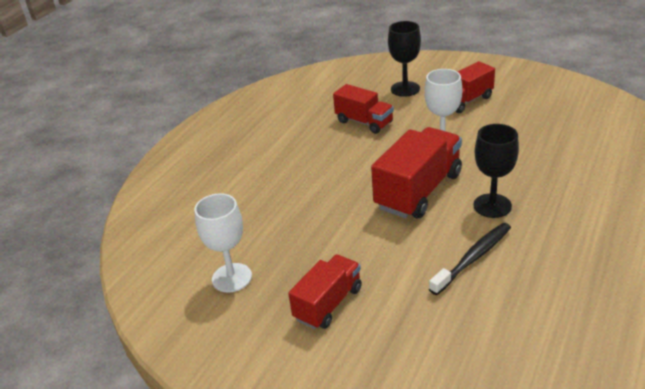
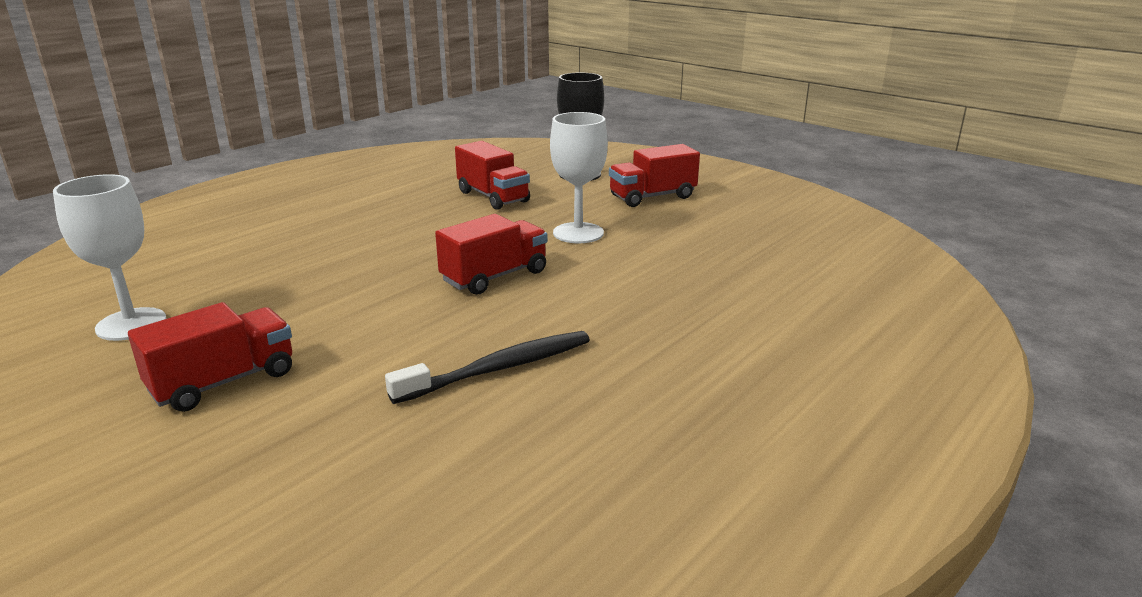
camera: 10 degrees right, 10 degrees down
red truck [371,127,462,218] -> red truck [435,214,547,295], size x0.63
black goblet [473,124,519,218] -> none

